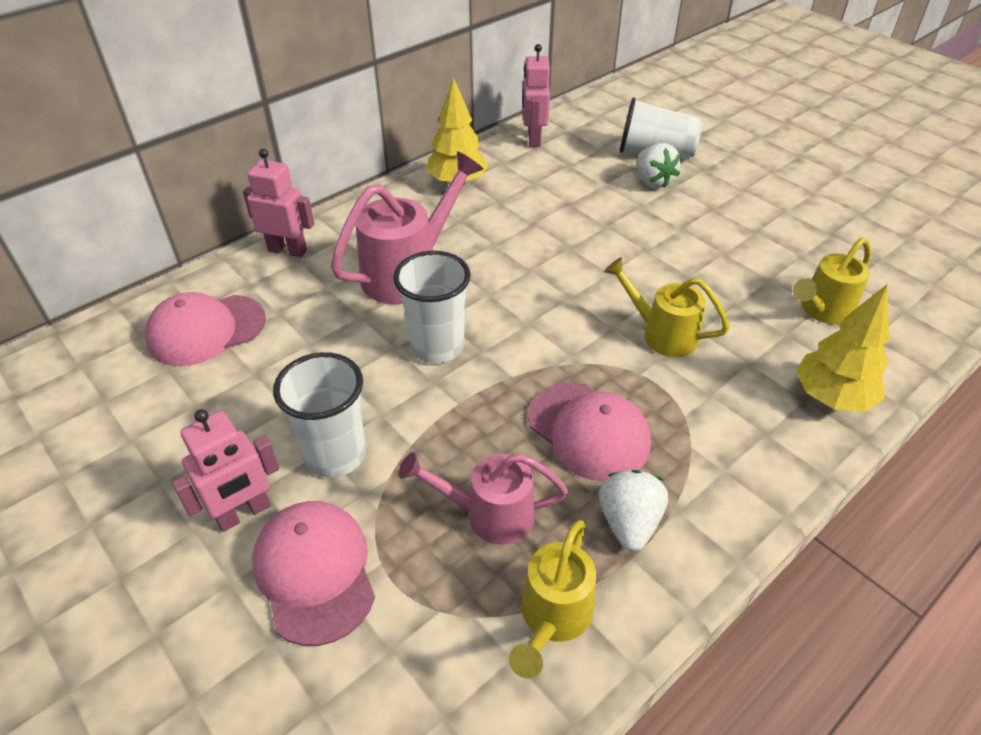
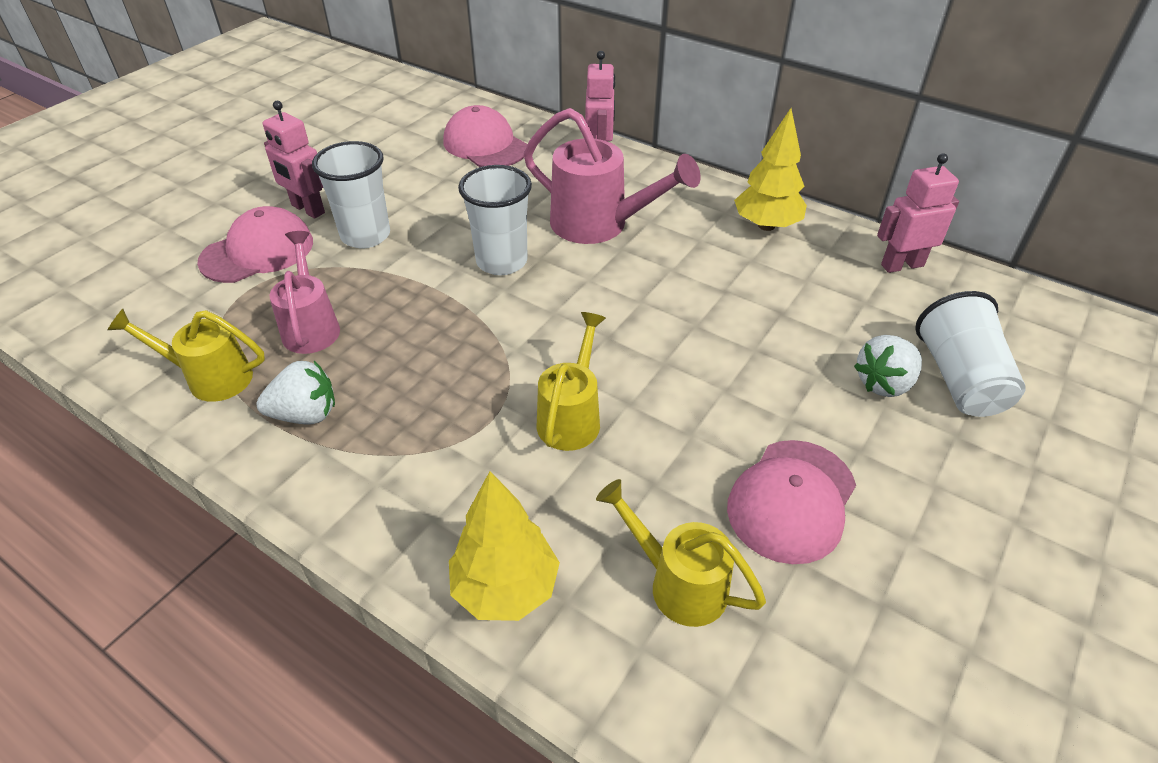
camera: 75 degrees right, 0 degrees up
pink cap [528,382,651,482] -> pink cap moved to [727,440,856,564]

